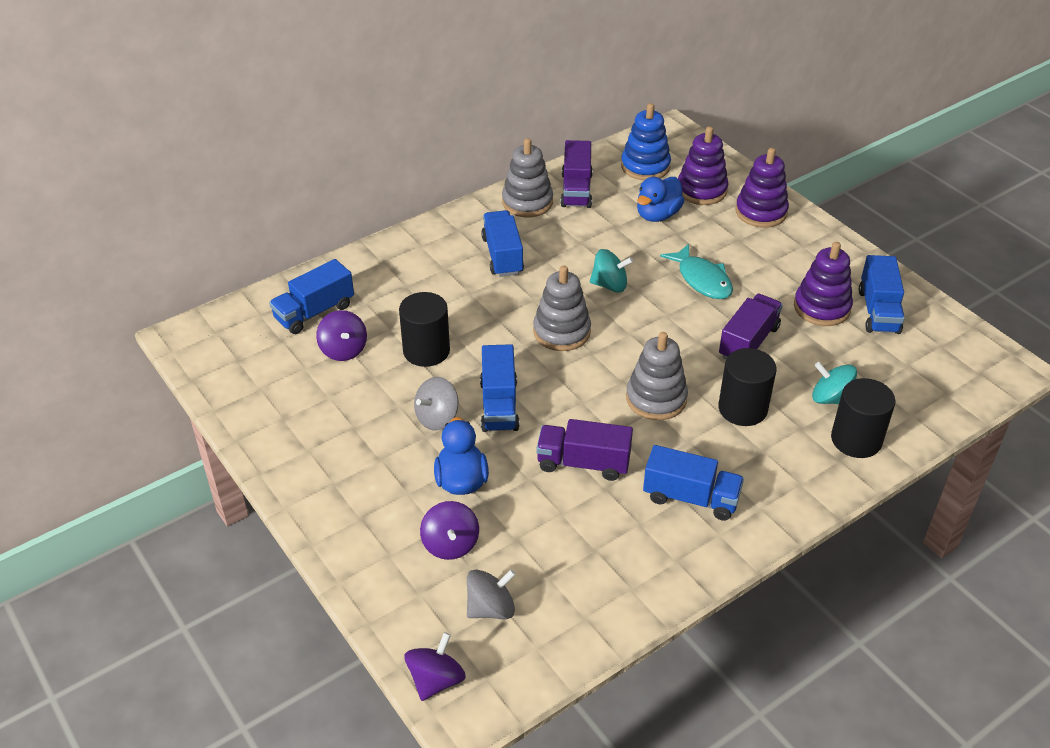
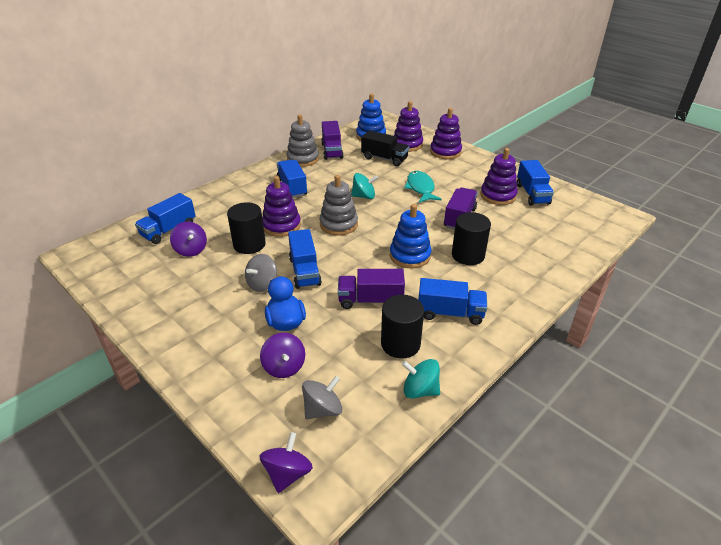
camera: 10 degrees left, 5 degrees down
grey stacking toy [626,332,688,420] -> blue stacking toy [390,204,431,269]
blue duck [637,177,684,222] -> black truck [361,130,409,166]
turquoise fish [660,243,733,299] -> turquoise fish turned 150 degrees counterclockwise [404,171,442,203]
turquoise spinning top [812,362,857,404] -> turquoise spinning top moved to [402,359,440,399]
black cylinder [831,378,896,458] -> black cylinder moved to [381,295,424,359]
none -> purple stacking toy [262,176,301,237]

